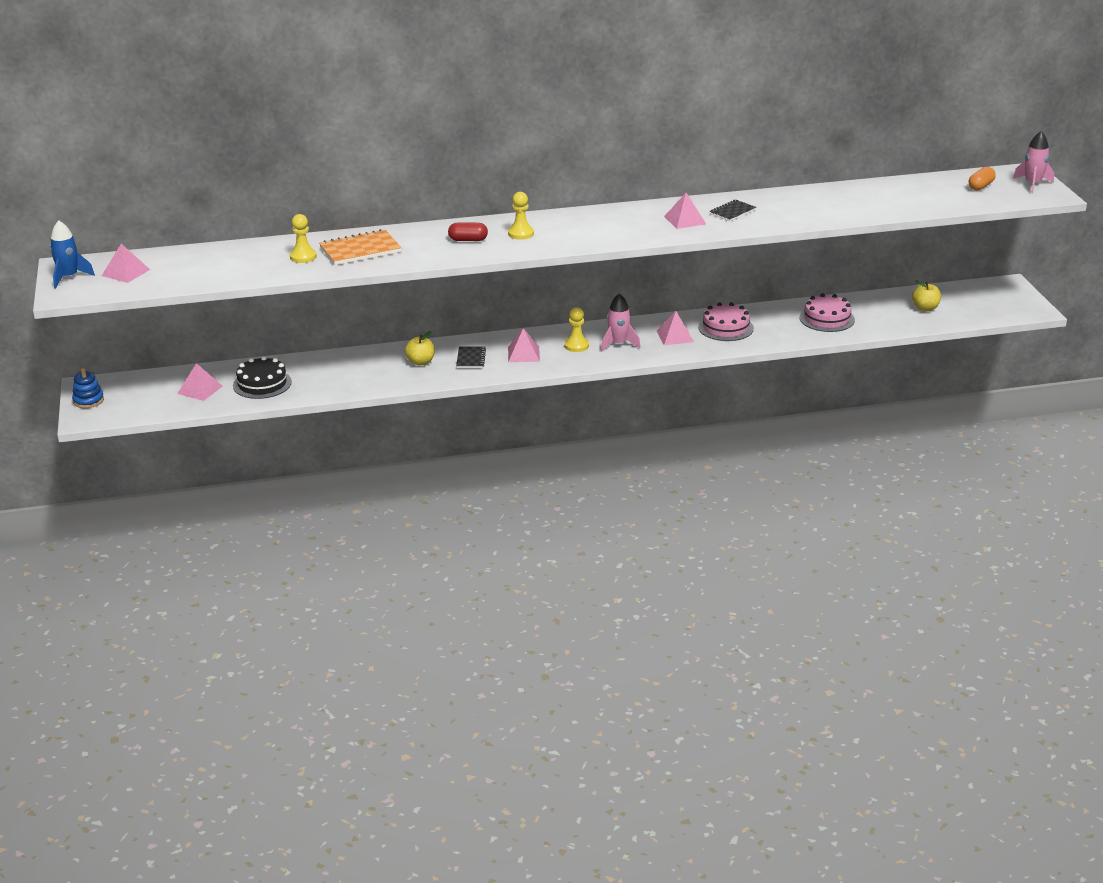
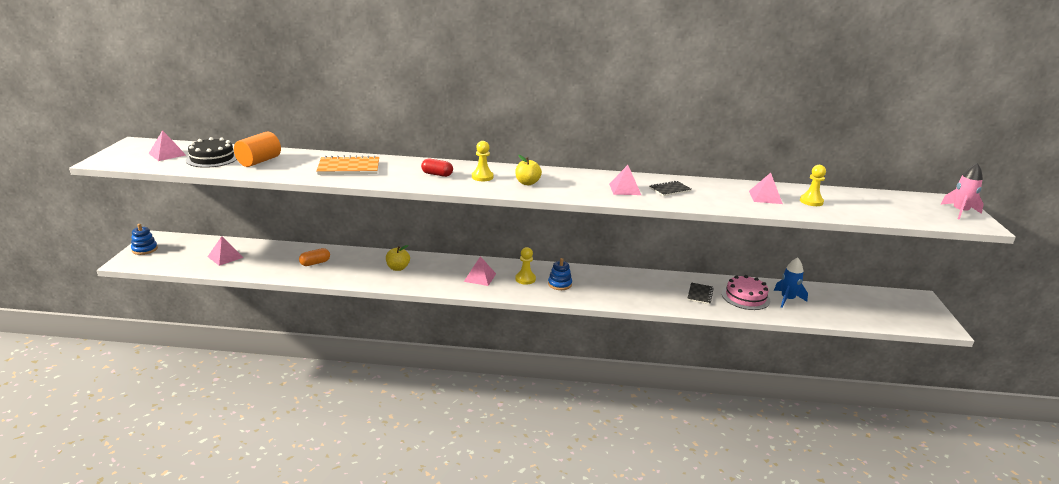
camera: 15 degrees right, 5 degrees down
blue rocket [50,220,95,288] -> blue rocket moved to [774,258,808,308]
black cake [233,356,292,399] -> black cake moved to [186,137,237,168]
yellow pawn [290,214,317,263] -> yellow pawn moved to [800,165,826,206]
black notebook [456,347,486,368] -> black notebook moved to [687,282,714,304]
pink rocket [601,293,641,351] -> blue stacking toy [548,258,572,290]
pink pyramid [657,311,694,345] -> pink pyramid moved to [749,173,783,204]
pink cake [698,302,754,341] -> none
yellow apple [912,280,941,311] -> yellow apple moved to [515,155,542,185]
orange capsule [969,167,996,191] -> orange capsule moved to [299,248,330,266]
none -> orange cylinder [234,132,281,167]

